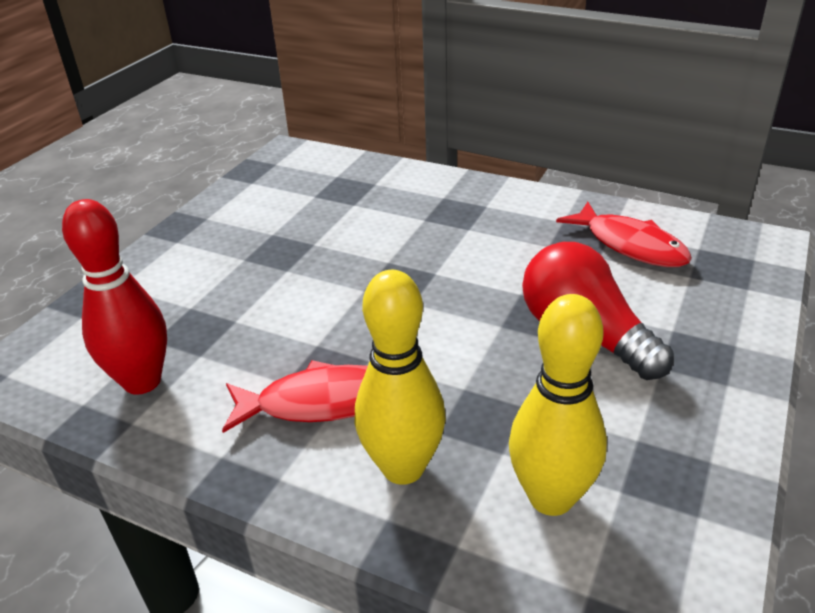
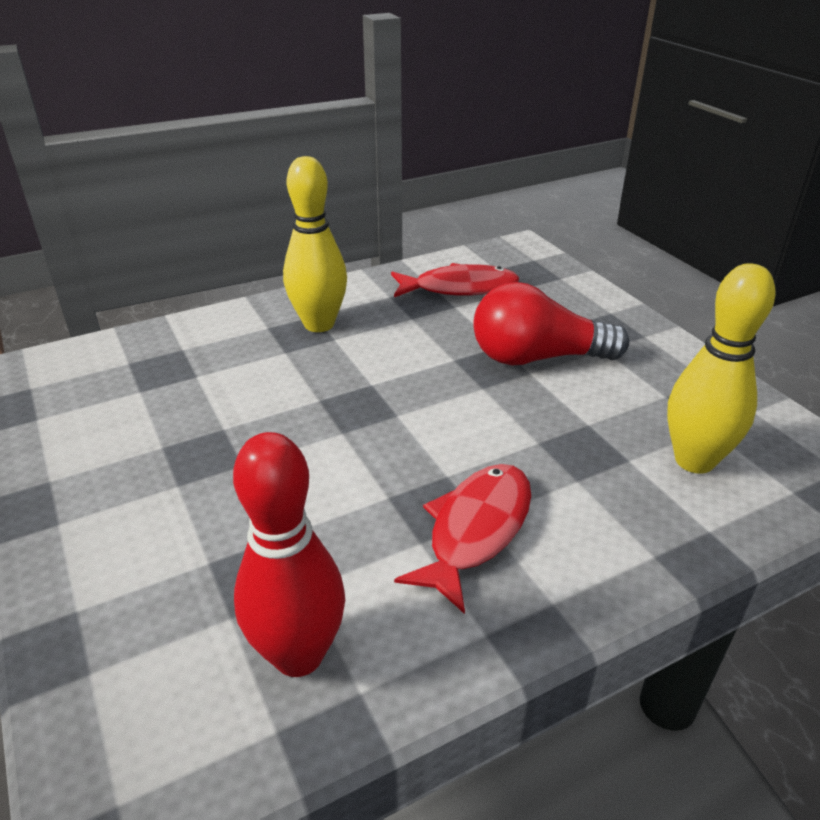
camera: 55 degrees left, 0 degrees up
yellow bowling pin [355,270,446,485] -> yellow bowling pin moved to [283,156,347,332]

